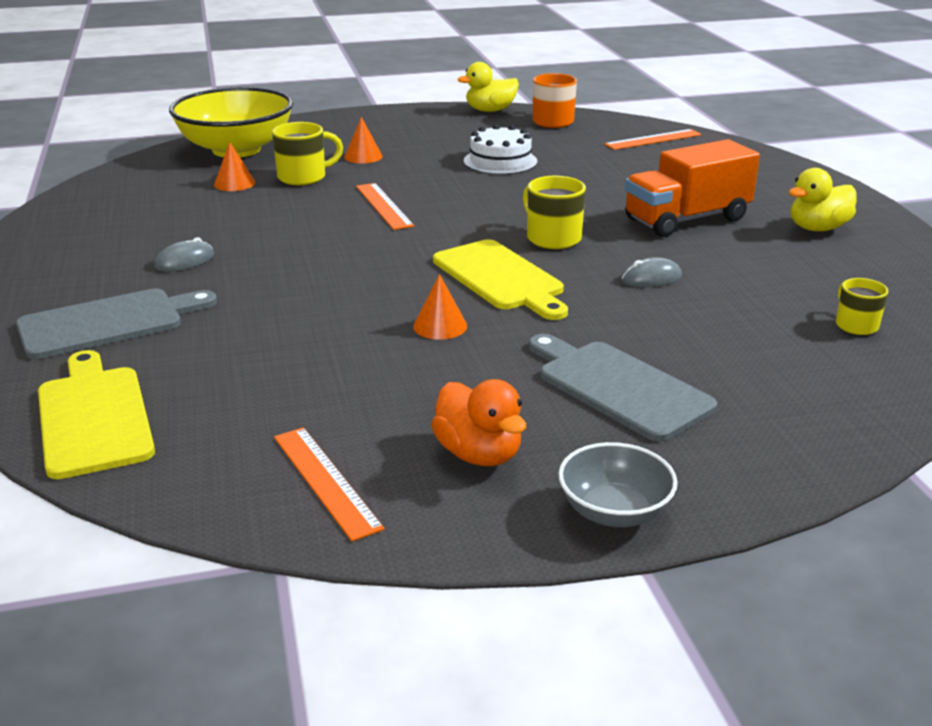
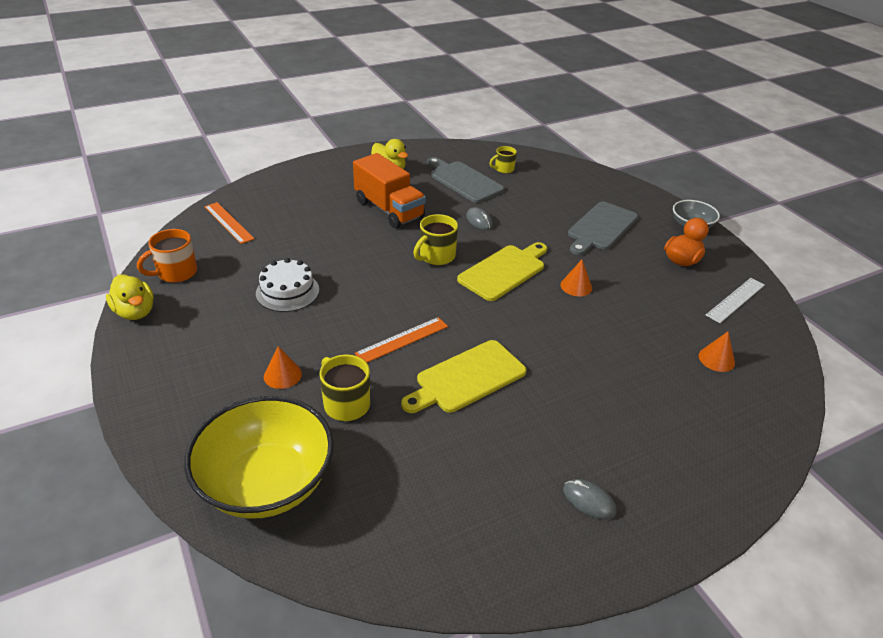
camera: 105 degrees left, 10 degrees up
grey cutting board [16,289,217,359] -> grey cutting board moved to [427,157,504,203]
yellow cutting board [38,350,155,479] -> yellow cutting board moved to [401,340,526,413]
grey mouse [154,237,214,272] -> grey mouse moved to [563,479,616,519]
orange cone [214,142,255,191] -> orange cone moved to [699,332,735,372]
orange ruler [274,427,385,541] -> white ruler [706,278,765,323]

